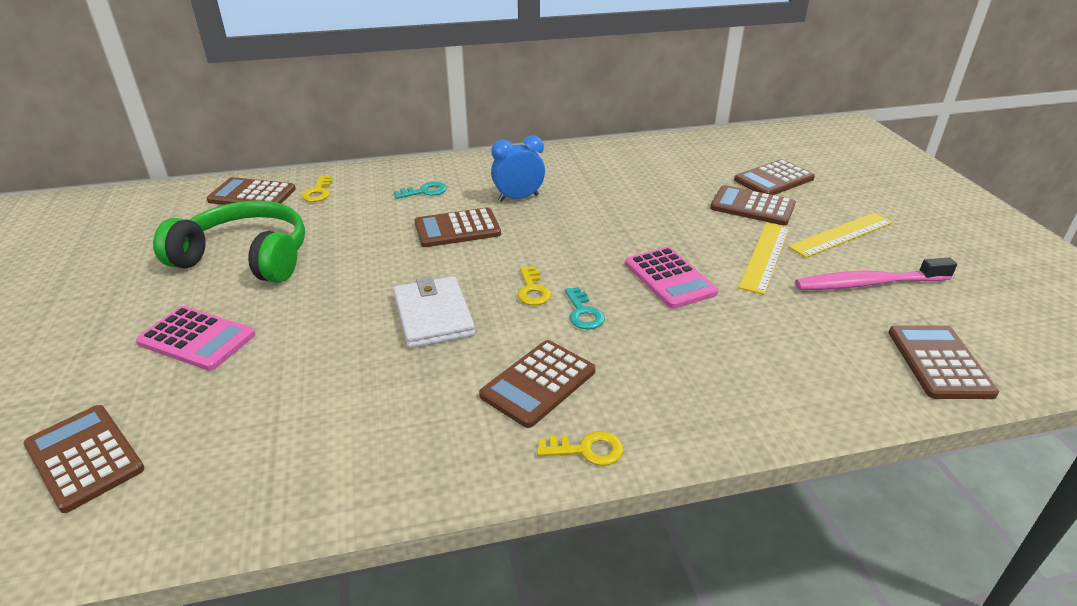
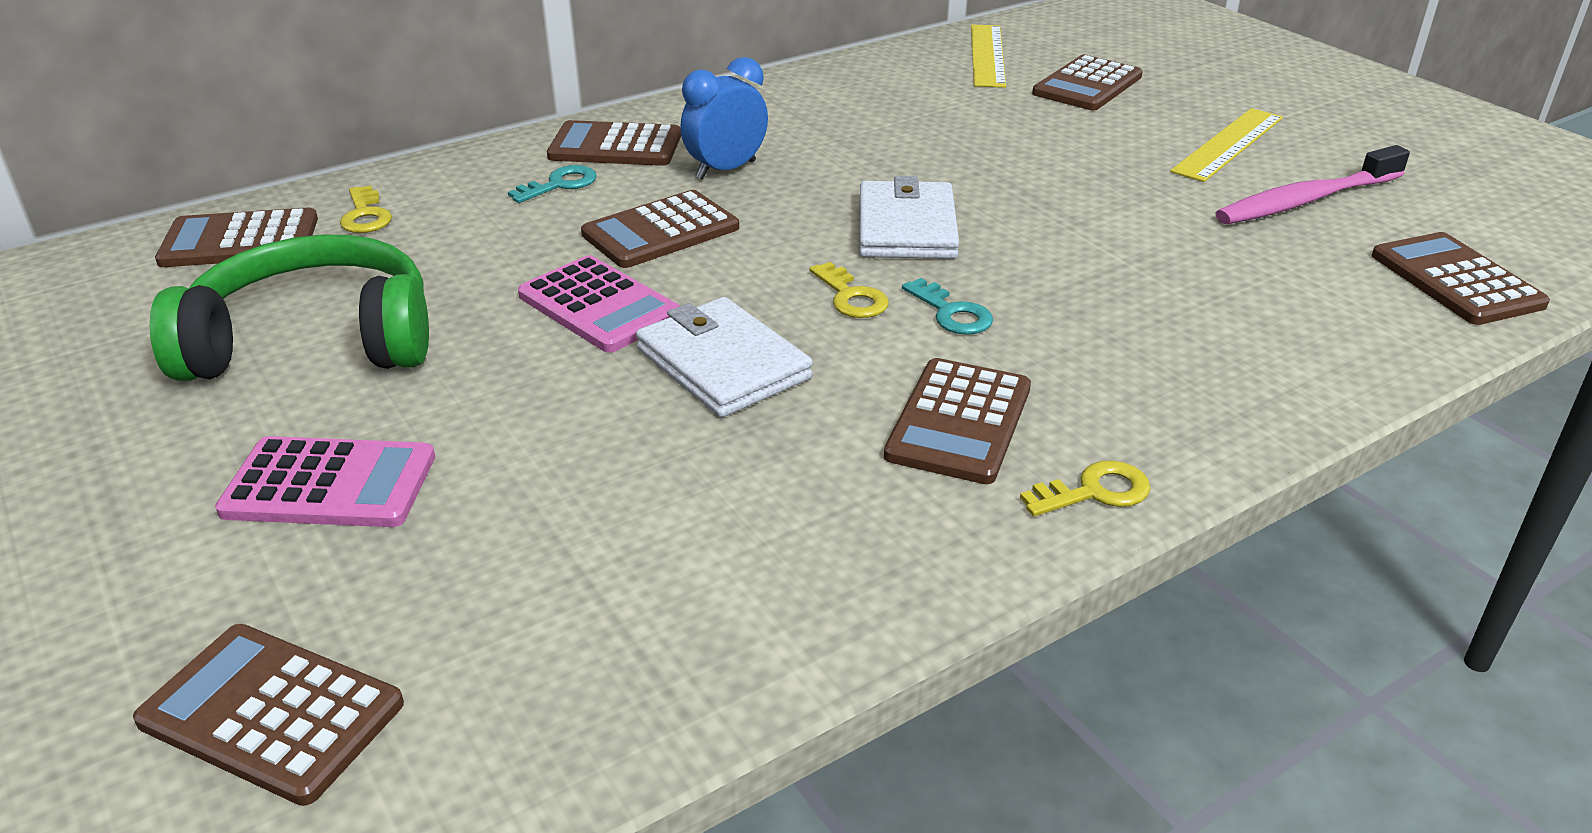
camera: 20 degrees left, 0 degrees up
pink calculator [625,247,719,309] -> pink calculator moved to [518,255,680,353]
brown calculator [710,185,796,225] -> brown calculator moved to [547,120,681,166]
yellow ruler [738,222,789,295] -> yellow ruler moved to [971,24,1006,88]
none -> white wallet [859,176,959,259]

